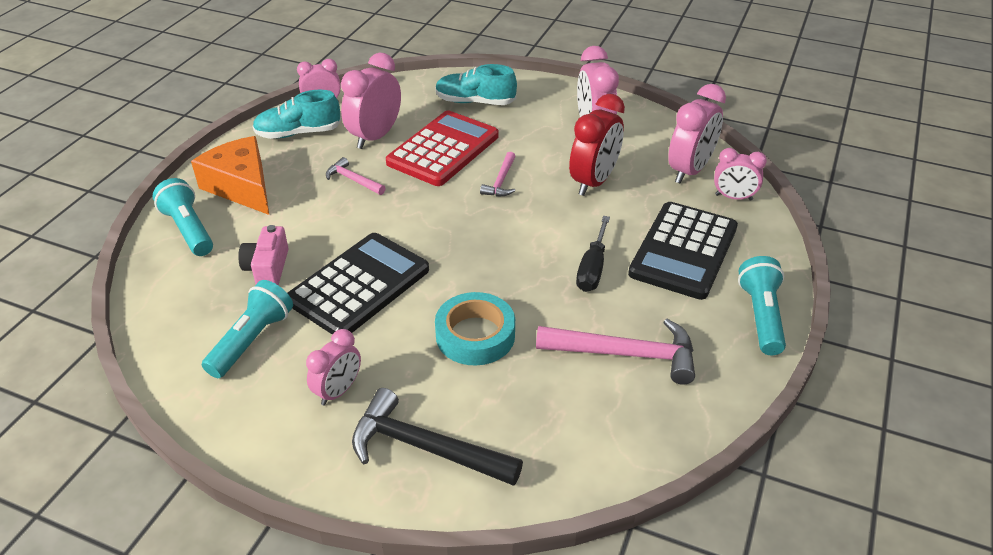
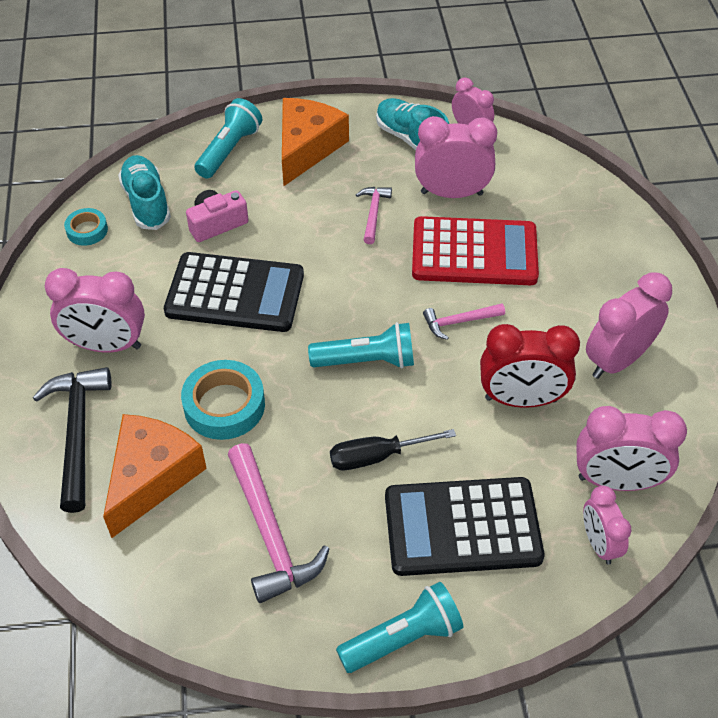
camera: 60 degrees right, 10 degrees up
turquoise flashlight [202,280,293,378] -> turquoise flashlight moved to [308,322,414,368]
pink clock [306,329,361,406] -> pink clock [45,268,145,352], size x1.62
turquoise shoe [435,64,517,105] -> turquoise shoe moved to [118,155,171,230]
none -> turquoise tape [64,208,108,246]
none -> orange cheese [103,414,207,538]

